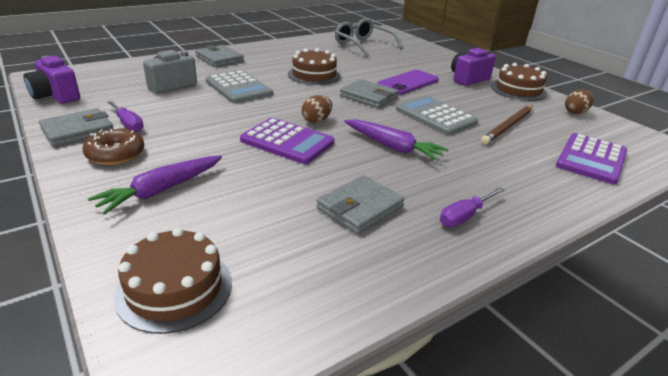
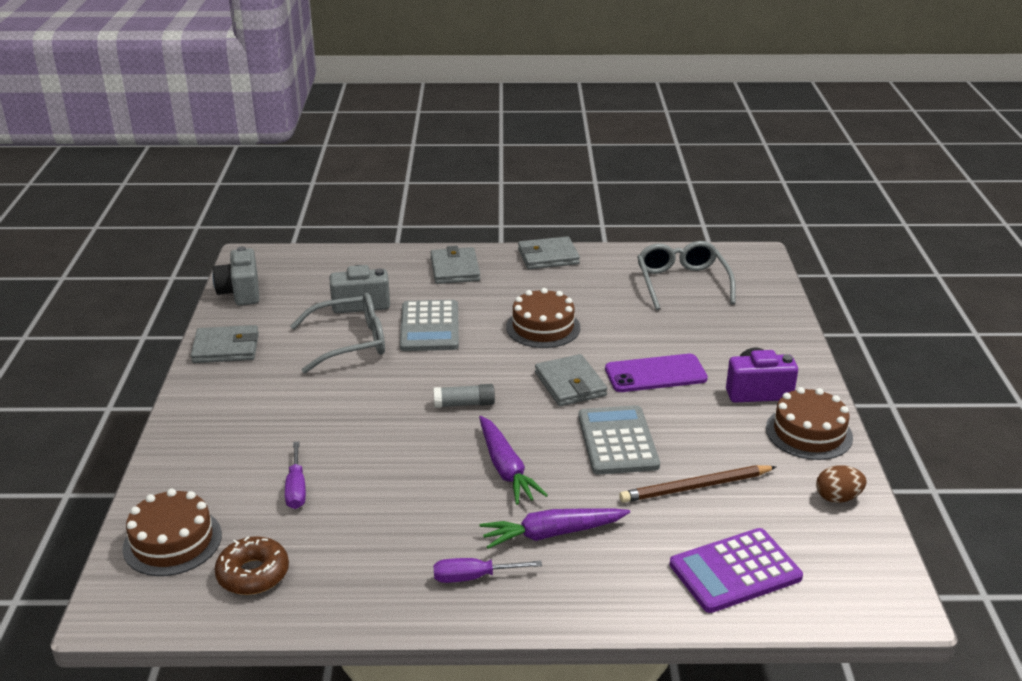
camera: 35 degrees right, 0 degrees up
purple camera [24,56,80,104] -> grey camera [213,246,259,306]
brown donut [83,127,145,165] -> brown donut moved to [214,536,289,595]
purple carrot [88,155,222,215] -> purple carrot moved to [480,508,630,549]
purple screwdriver [107,100,144,132] -> purple screwdriver moved to [285,442,306,509]
purple calculator [240,118,334,164] -> none
brown egg [302,95,332,123] -> grey glue stick [433,384,495,408]
grey wallet [316,175,405,234] -> grey wallet moved to [518,236,580,269]
none -> grey glasses [290,293,385,373]

